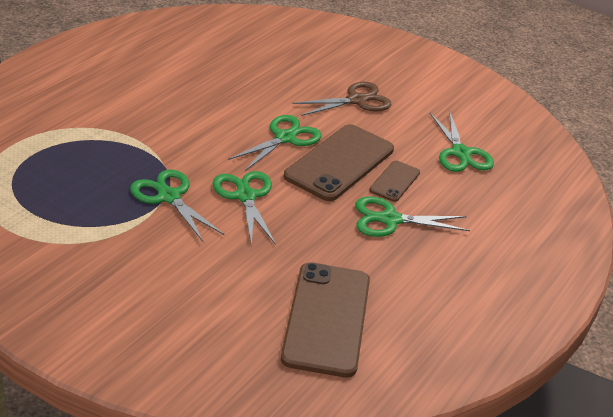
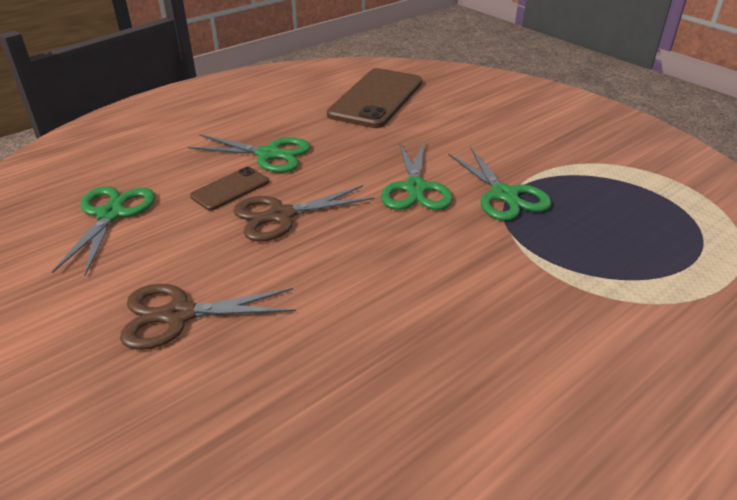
camera: 160 degrees left, 0 degrees up
green scissors [228,115,322,171] -> none
brown phone [284,124,394,201] -> brown scissors [233,185,374,241]

